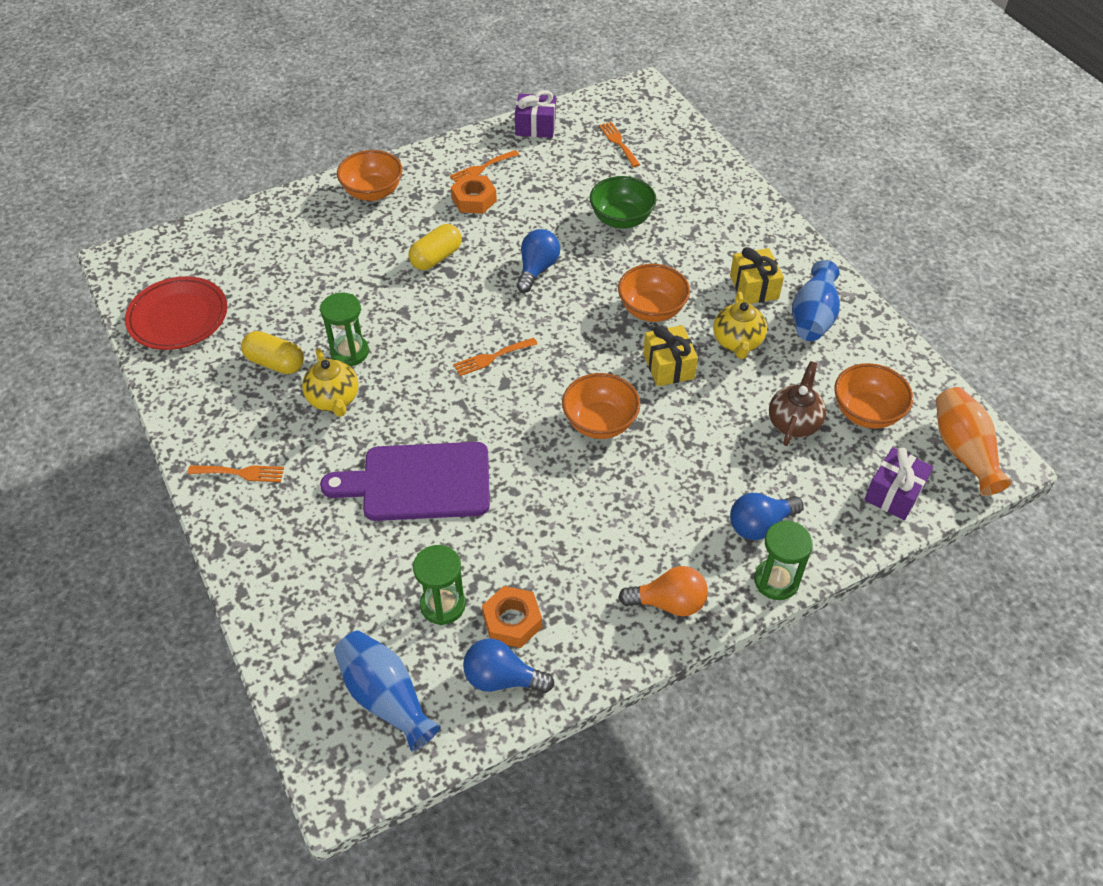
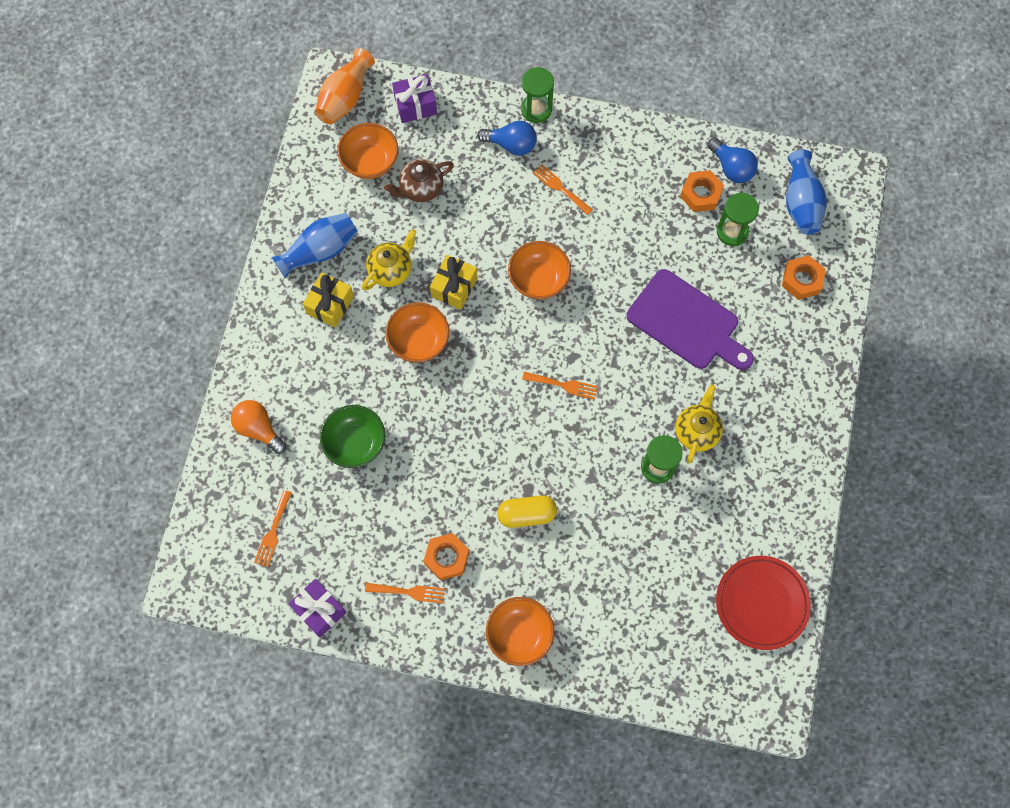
camera: 140 degrees left, 20 degrees up
orange fork [188,465,284,482] -> orange fork moved to [533,164,593,215]
yellow capsule [241,331,304,374] -> none
blue light bulb [517,229,560,293] -> none
orange light bulb [618,566,708,616] -> orange light bulb moved to [231,400,287,454]
none -> orange nut [782,255,826,300]

